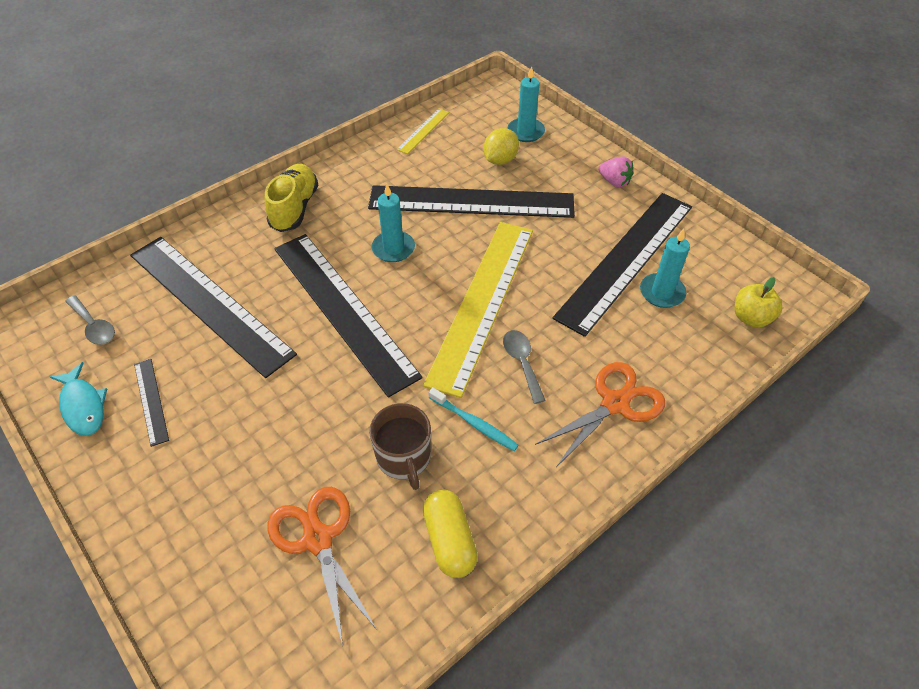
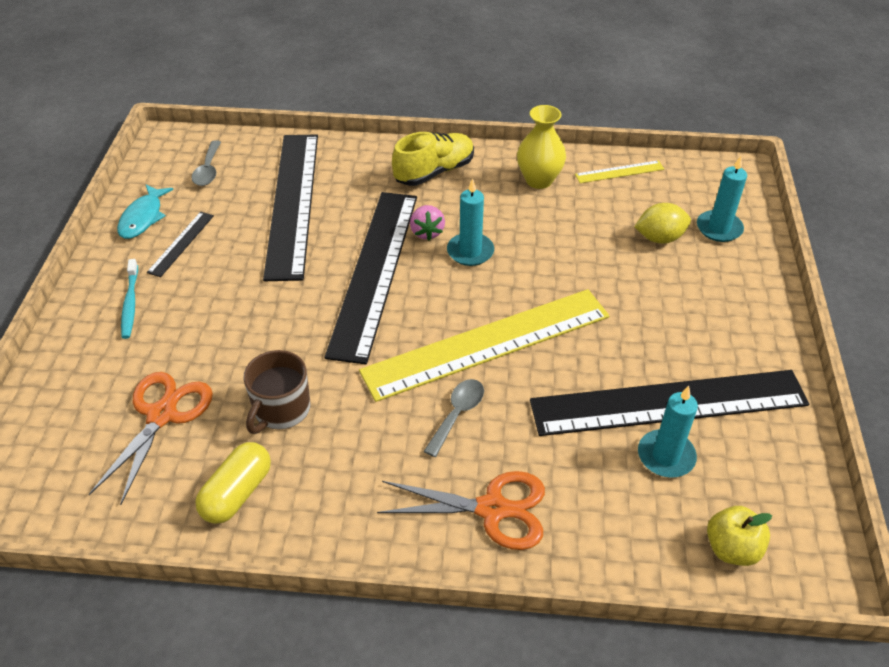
camera: 45 degrees right, 5 degrees down
black ruler [368,185,575,218] -> none
turquoise toothbrush [428,387,519,451] -> turquoise toothbrush moved to [121,259,138,339]
pink strawberry [598,156,633,188] -> pink strawberry moved to [410,205,445,240]
none -> yellow vase [517,105,566,189]

